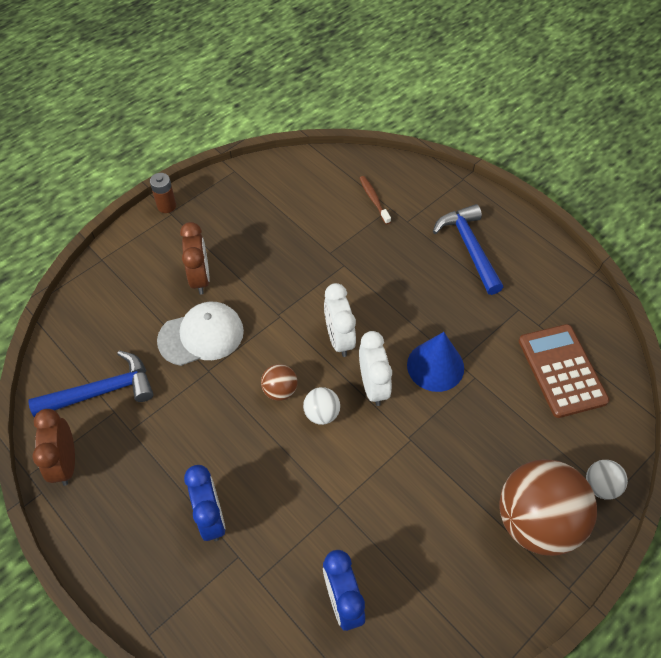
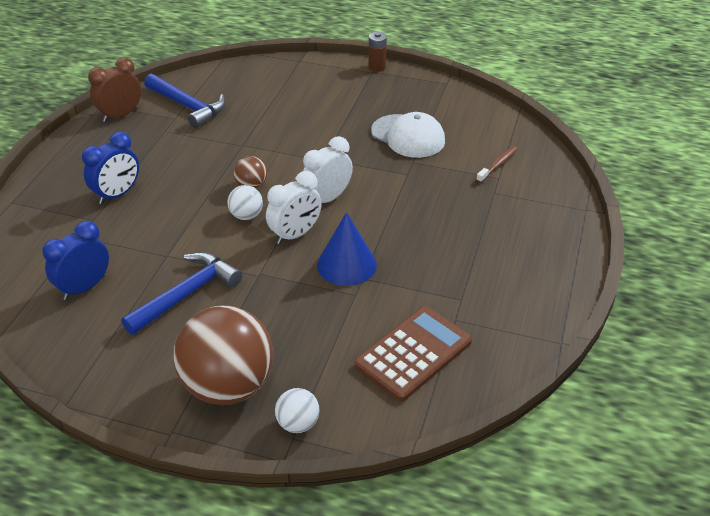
camera: 60 degrees right, 15 degrees down
white cap [157,302,244,366] -> white cap moved to [371,112,445,158]
brown clock [180,222,210,295] -> none
blue hammer [433,204,504,295] -> blue hammer moved to [121,252,242,335]

